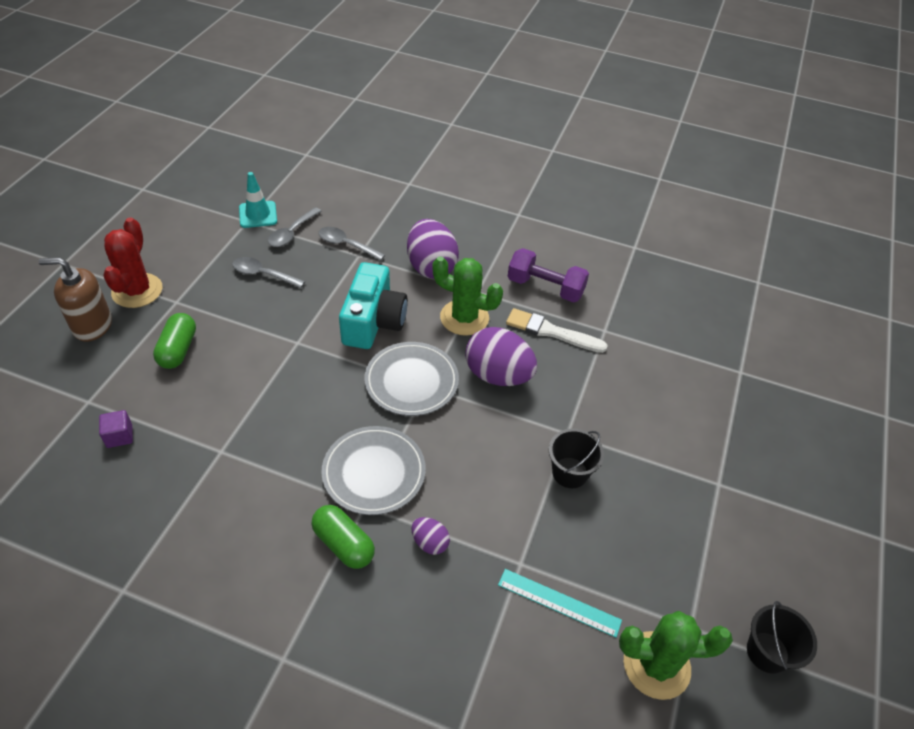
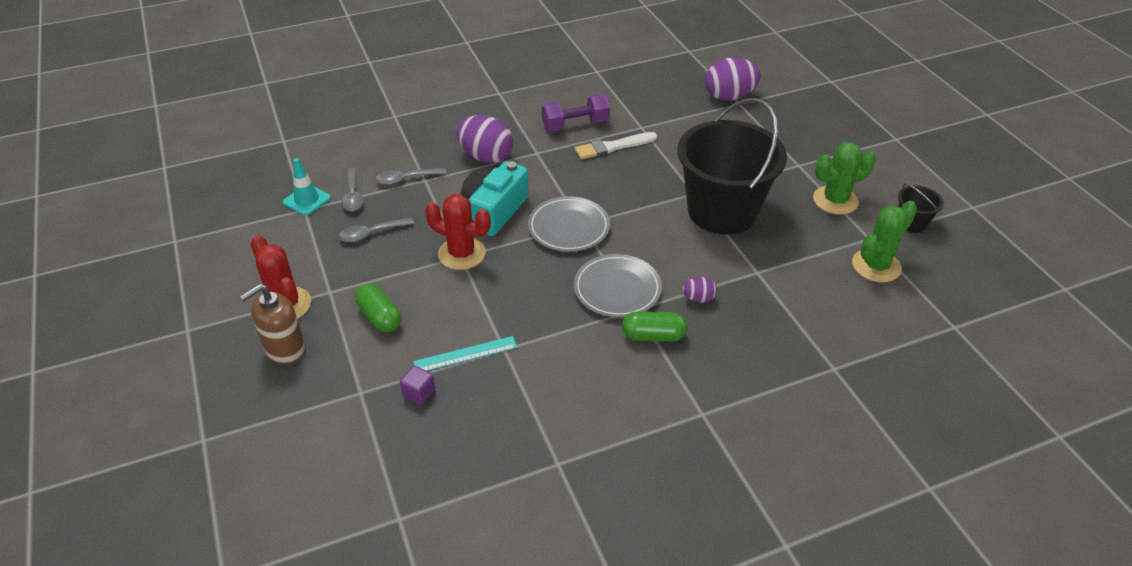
camera: 40 degrees left, 5 degrees down
turquoise camera [339,262,408,349] -> turquoise camera turned 120 degrees counterclockwise [461,161,529,236]
green cactus [432,256,503,336] -> green cactus moved to [813,142,876,215]
purple egg [465,327,537,386] -> purple egg moved to [705,57,761,101]
turquoise ruler [498,569,622,637] -> turquoise ruler moved to [413,336,517,371]
black bucket [549,428,604,488] -> black bucket [677,98,787,235], size x2.42
none -> red cactus [425,194,491,270]

